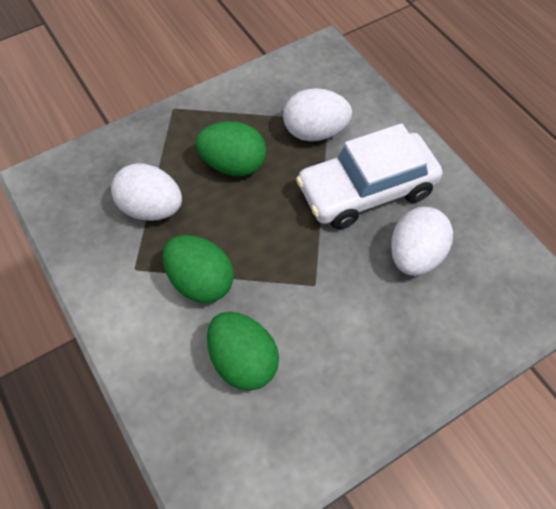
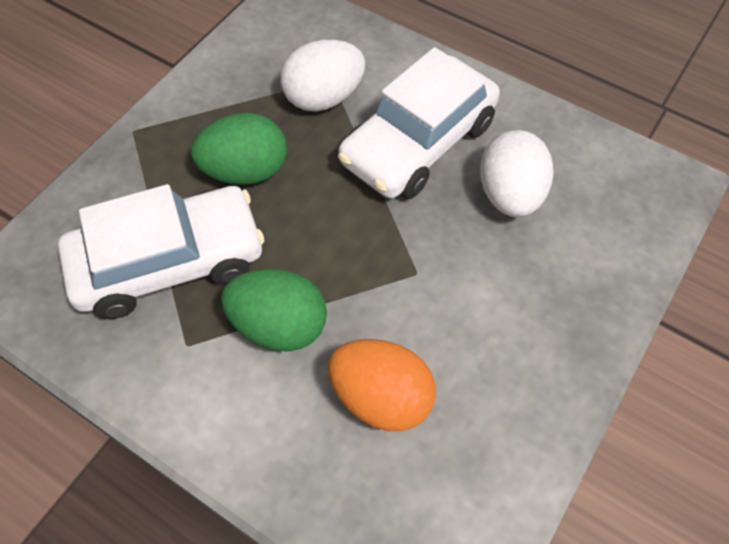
camera: 25 degrees left, 0 degrees up
white egg [111,163,182,221] -> white car [58,184,264,319]
green egg [207,312,279,391] -> orange egg [328,339,436,431]

